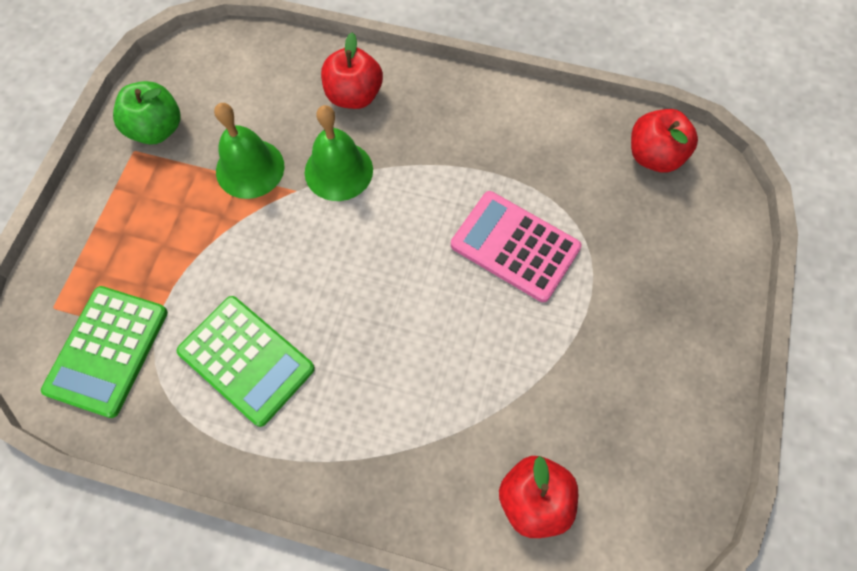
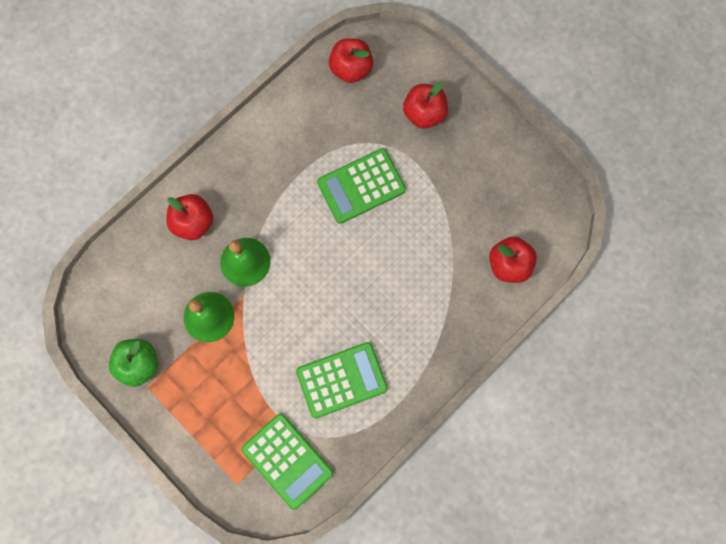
camera: 60 degrees left, 10 degrees up
pink calculator [451,191,582,302] -> green calculator [317,148,406,224]
none -> red apple [403,82,448,129]

